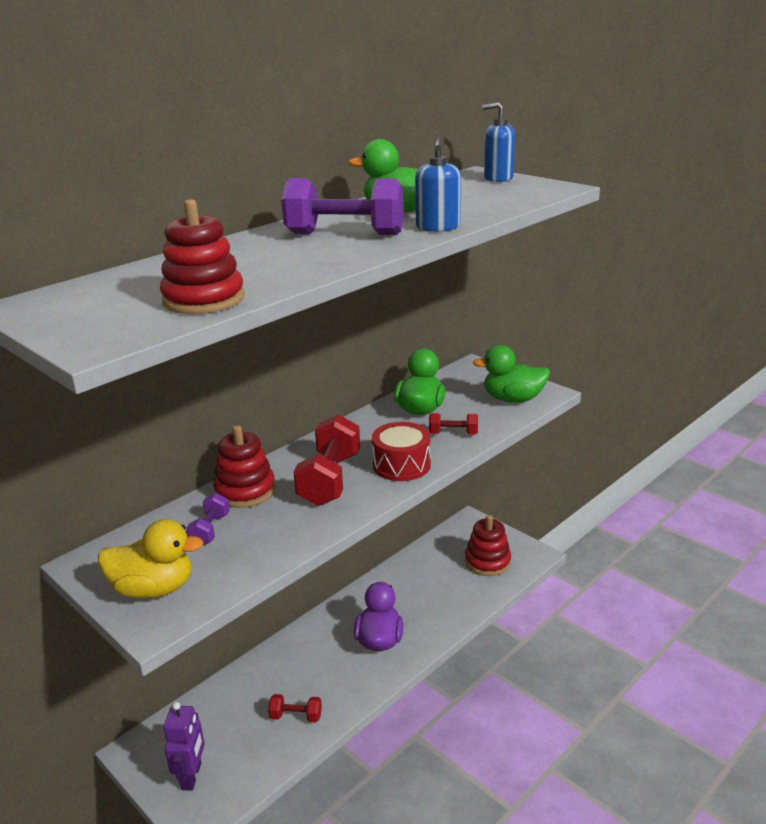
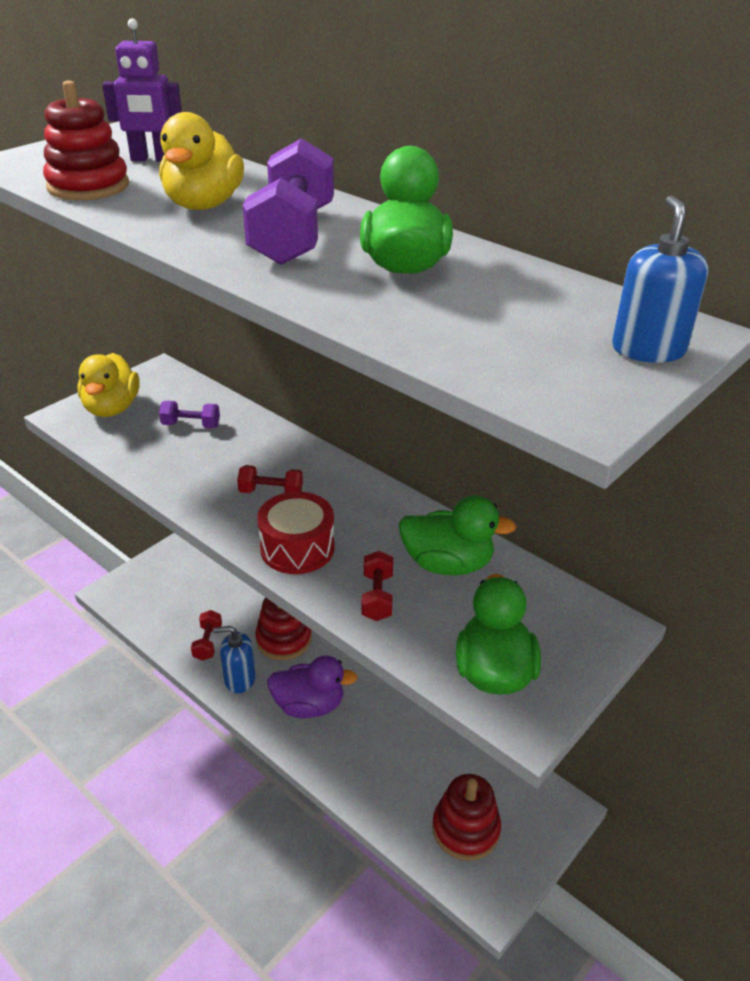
camera: 85 degrees right, 10 degrees up
purple robot [163,702,205,791] -> purple robot moved to [102,19,182,162]
red stacking toy [213,425,276,508] -> red stacking toy moved to [255,597,312,660]
red dumbbell [294,414,360,506] -> red dumbbell [237,465,303,493], size x0.51
blue soap dispenser [415,138,461,232] -> blue soap dispenser moved to [213,626,256,693]
none -> yellow duck [159,112,244,210]

